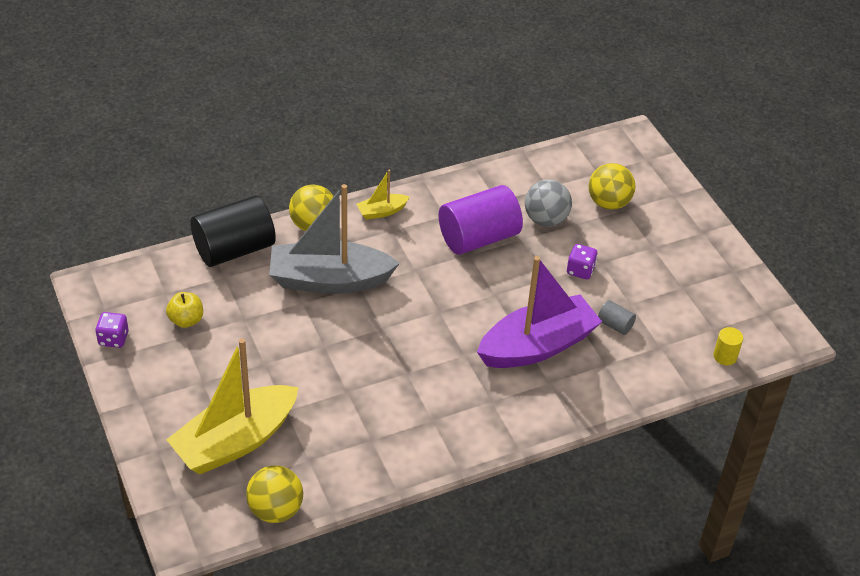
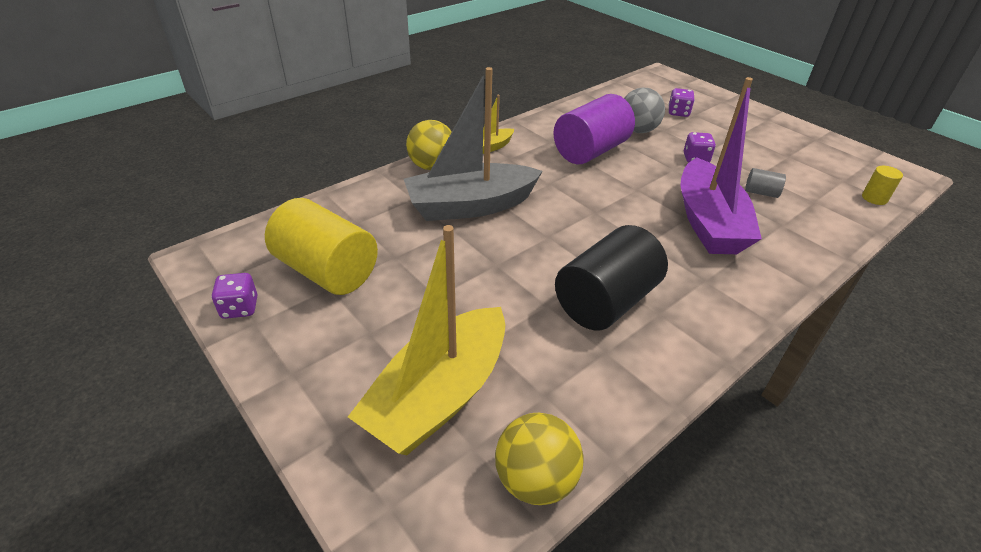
camera: 15 degrees left, 5 degrees down
yellow apple [166,292,203,328] -> yellow cylinder [265,198,378,295]
black cylinder [191,195,276,267] -> black cylinder moved to [555,225,668,331]
purple boat [477,256,602,368] -> purple boat turned 135 degrees clockwise [680,77,762,254]
yellow ball [589,163,635,210] -> purple dice [668,88,695,117]

